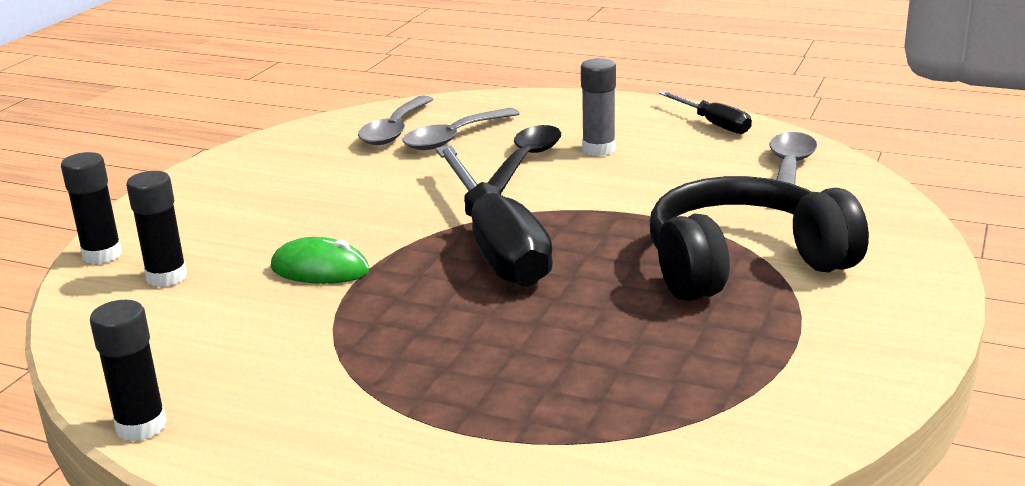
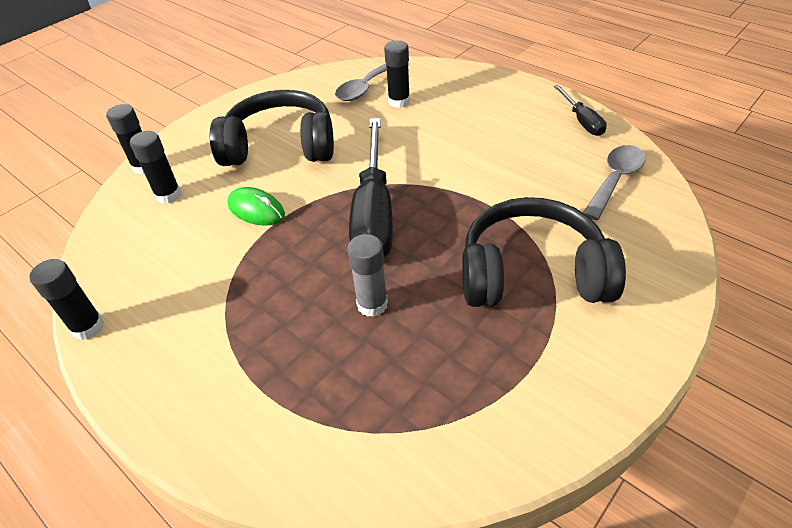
camera: 20 degrees right, 20 degrees up
grey spoon [402,108,520,150] -> black glue stick [384,41,410,108]
black spoon [487,125,561,193] -> none
grey glue stick [581,58,616,156] -> grey glue stick moved to [347,234,388,317]
none -> black headphones [210,90,334,166]

